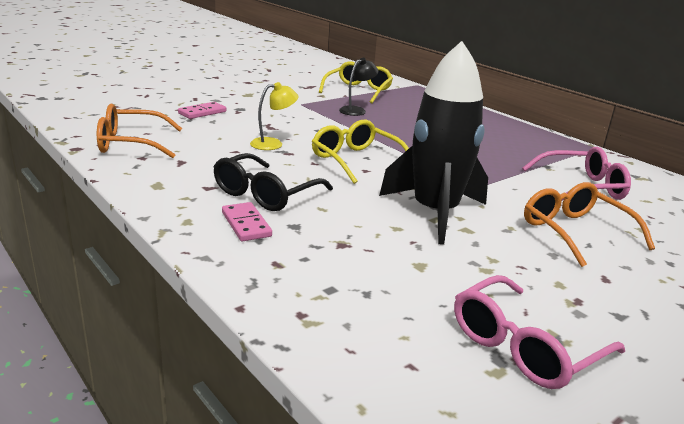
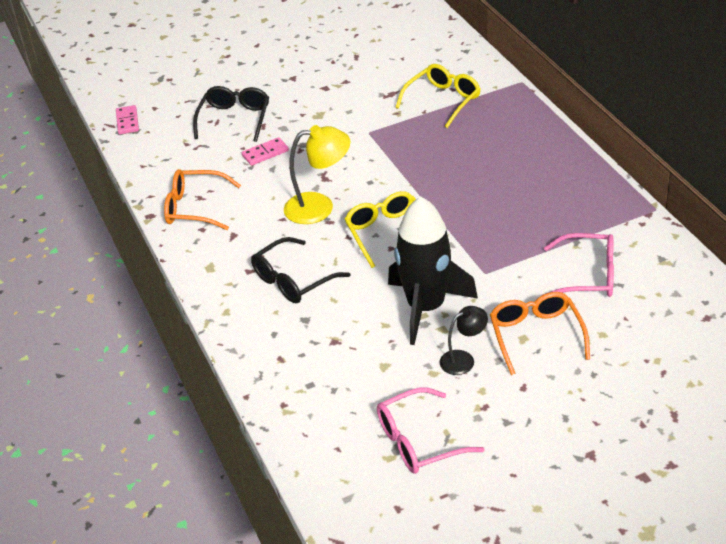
camera: 20 degrees right, 15 degrees up
pink domino [222,202,272,242] -> pink domino moved to [116,105,139,134]
yellow lamp [250,82,299,150] -> yellow lamp [284,125,350,224], size x1.66
black lamp [339,58,378,116] -> black lamp moved to [440,306,488,375]
none -> black glasses [193,86,269,142]

